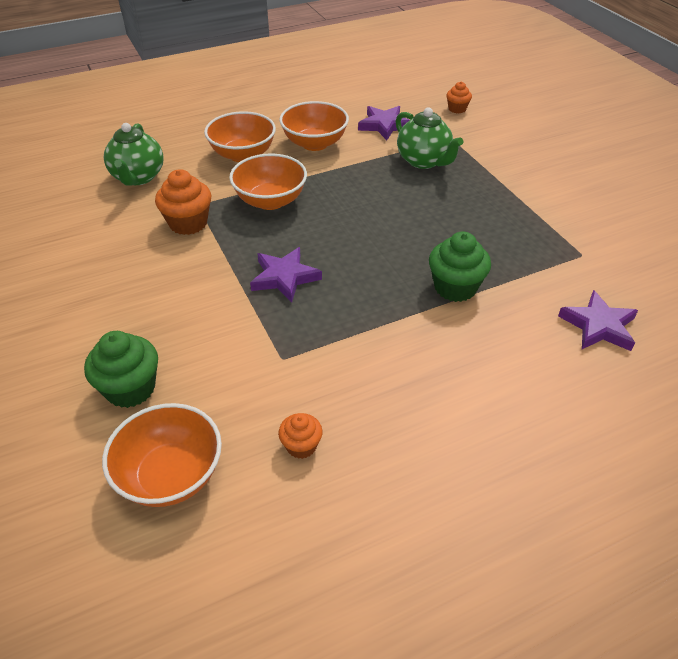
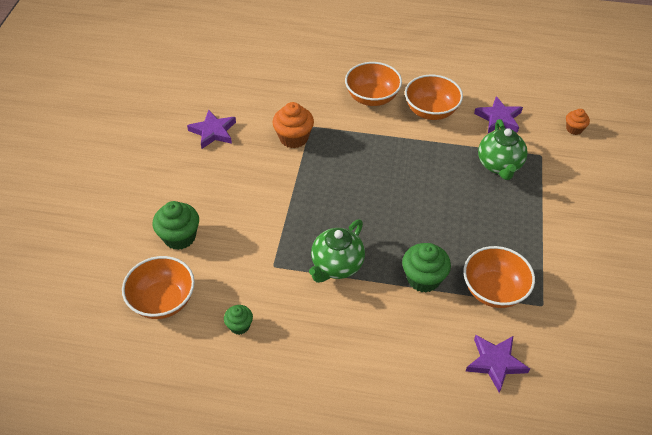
camera: 35 degrees right, 5 degrees up
green teapot [104,123,164,186] -> green teapot moved to [309,219,365,283]
orange bowl [229,154,307,210] -> orange bowl moved to [463,246,535,308]
purple star [250,247,322,303] -> purple star moved to [187,110,236,149]
orange cupcake [278,413,323,459] -> green cupcake [224,305,253,335]

